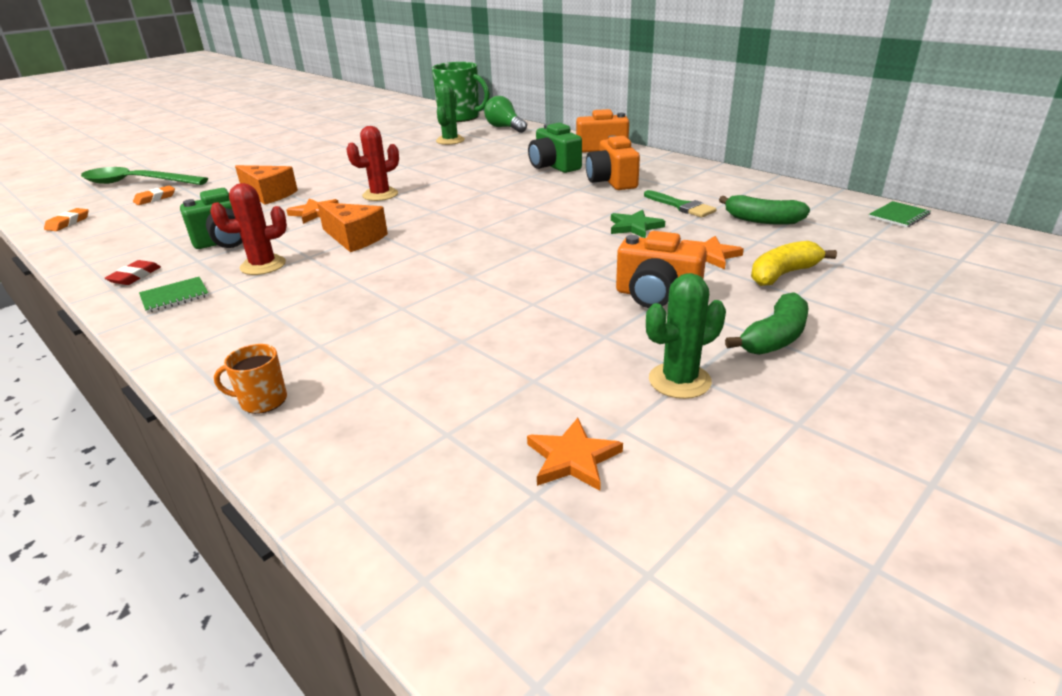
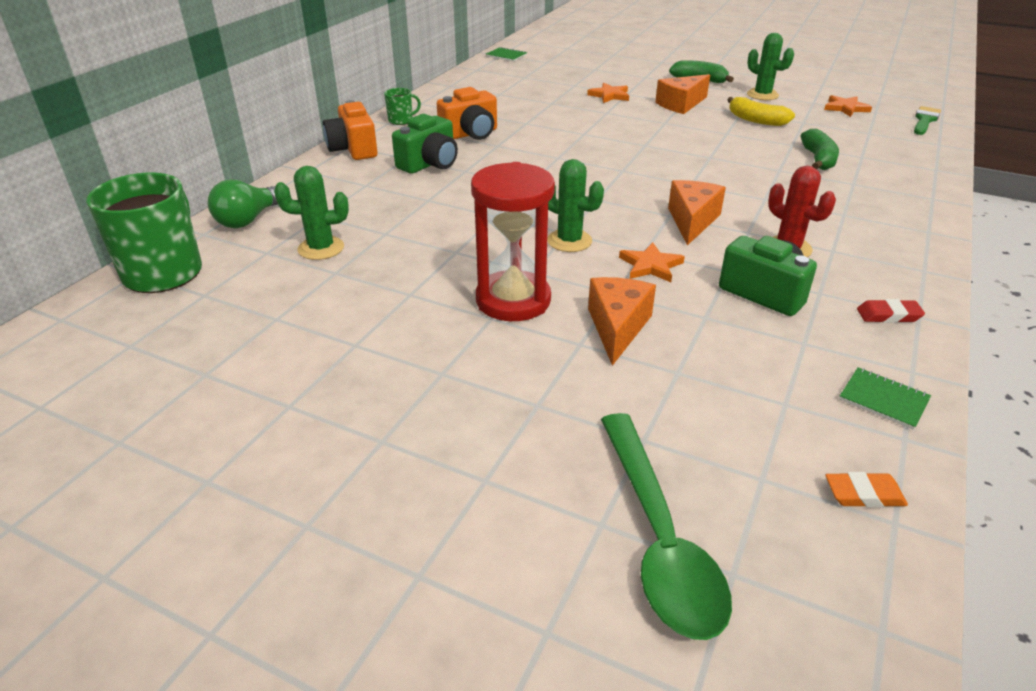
camera: 110 degrees left, 5 degrees up
orange eraser [133,185,175,205] -> none
green notebook [139,277,209,313] -> green notebook moved to [839,367,931,430]
orange mug [214,344,287,414] -> none
red cactus [346,126,399,201] -> green cactus [547,159,604,252]
green star [611,210,665,238] -> none
orange camera [616,231,707,308] -> orange cheese [655,74,710,114]
green brush [644,190,717,218] -> green brush moved to [914,106,941,135]
green banana [719,195,810,225] -> green banana moved to [801,129,839,170]
yellow banana [751,241,837,286] -> yellow banana moved to [727,97,795,126]
none -> green mug [384,88,421,125]
none -> red hourglass [471,162,555,321]

